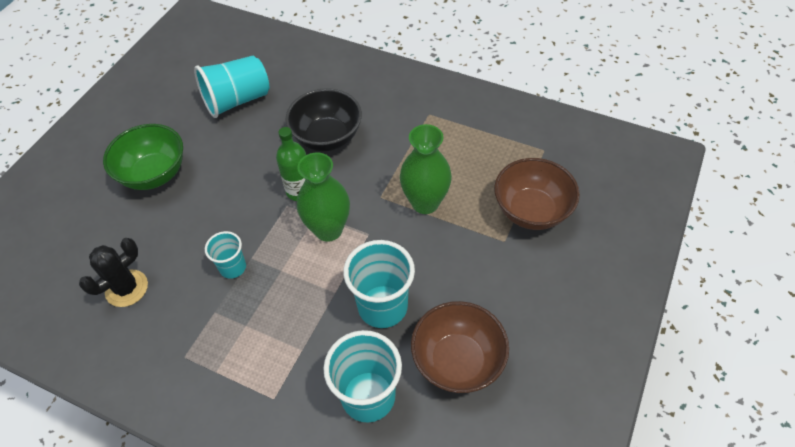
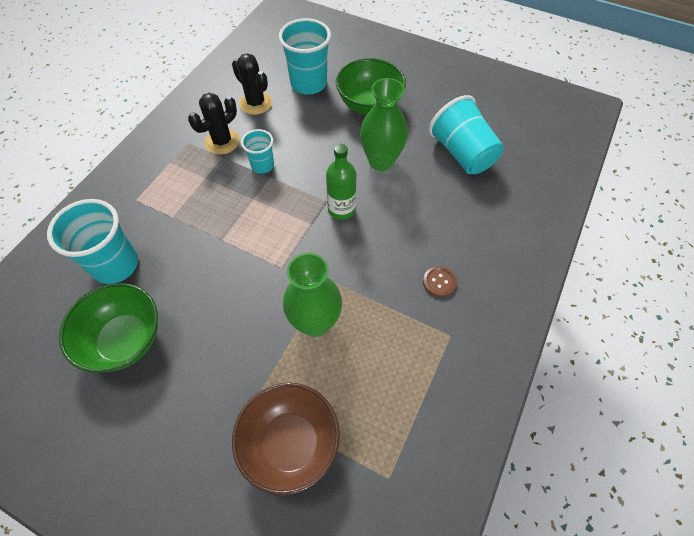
camera: 90 degrees right, 5 degrees up
black bowl [285,88,362,151] -> none
green vase [297,152,350,242] -> green vase moved to [360,78,408,171]
turquoise cup [343,240,415,328] -> turquoise cup moved to [279,18,331,95]
brown bowl [411,301,509,393] -> green bowl [59,283,158,373]
none -> black cactus [188,93,240,154]
none -> brown button [423,266,457,297]

